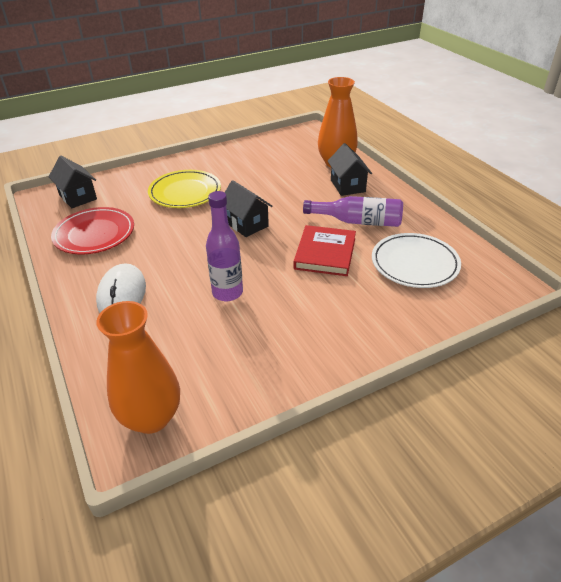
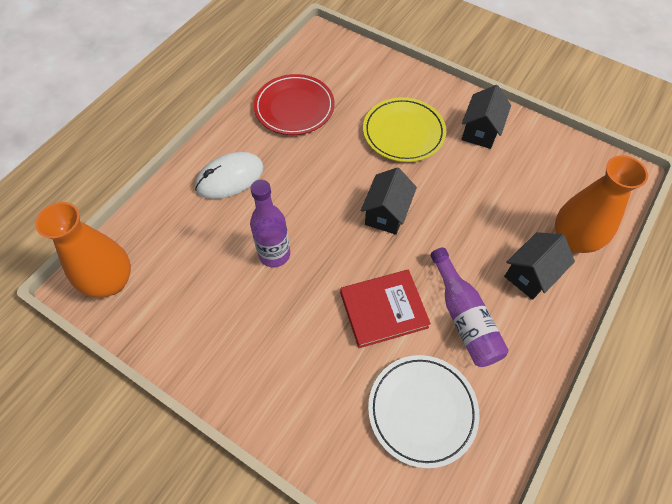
camera: 60 degrees right, 20 degrees up
black house [49,156,97,208] -> black house moved to [461,85,511,149]

